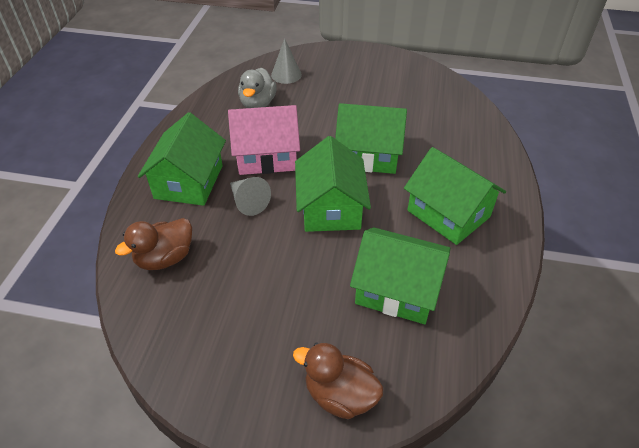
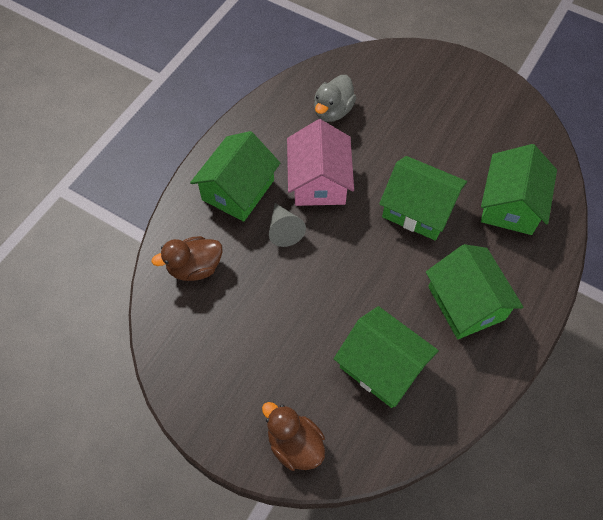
camera: 20 degrees right, 15 degrees up
pink house [228,105,300,175] -> pink house turned 75 degrees clockwise [287,119,354,206]
grey cone [271,38,302,84] -> none
green house [295,136,371,232] -> green house moved to [481,144,557,235]

